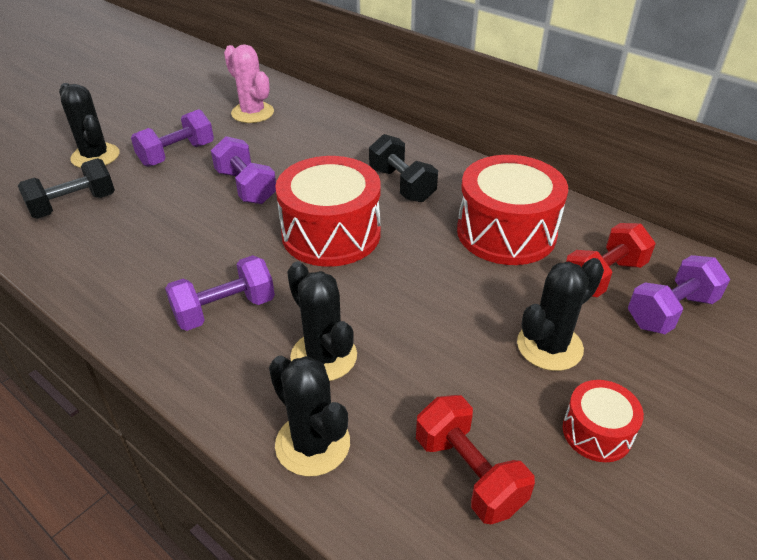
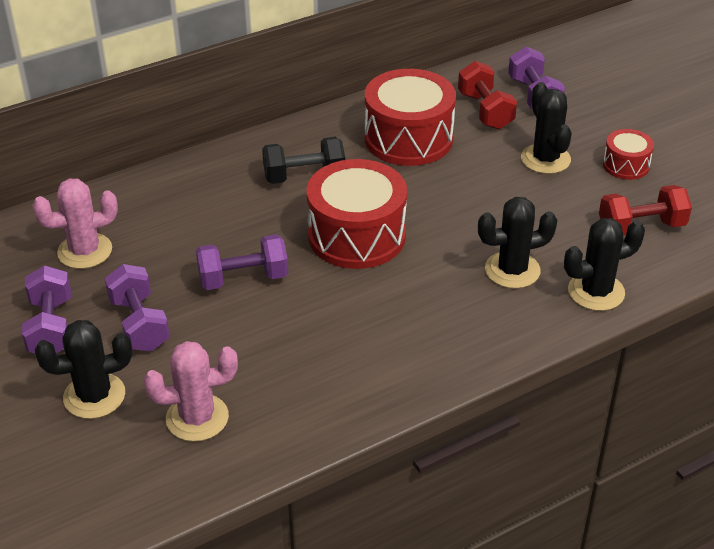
camera: 70 degrees left, 0 degrees up
black dumbbell [18,158,115,219] -> pink cactus [143,341,238,442]
purple dumbbell [165,255,275,331] -> purple dumbbell moved to [22,265,71,353]

